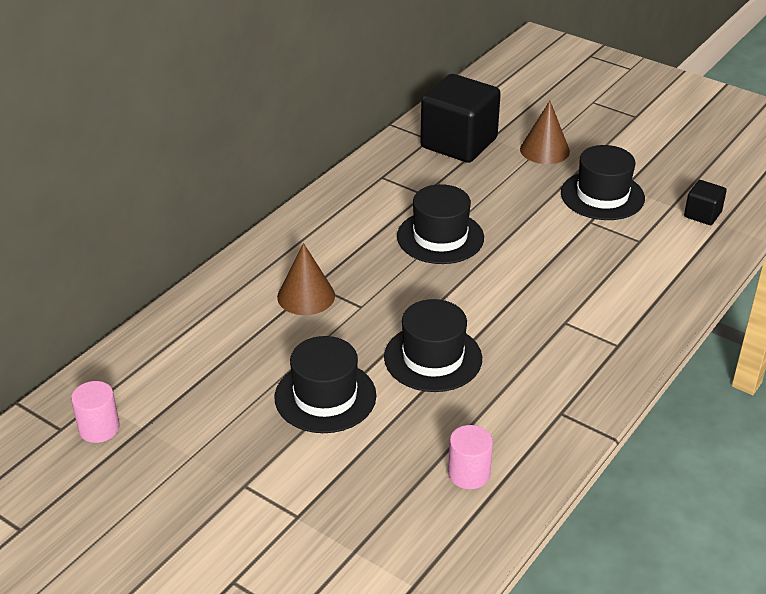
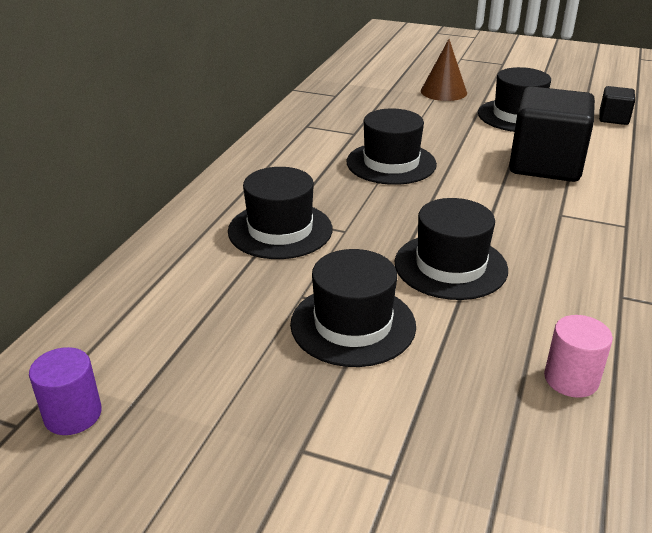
camera: 15 degrees left, 5 degrees down
pink cylinder [71,381,120,443] -> purple cylinder [29,347,102,435]
brown cone [277,243,335,315] -> black hat [228,167,332,259]
black cube [420,74,501,163] -> black cube moved to [509,86,595,182]

